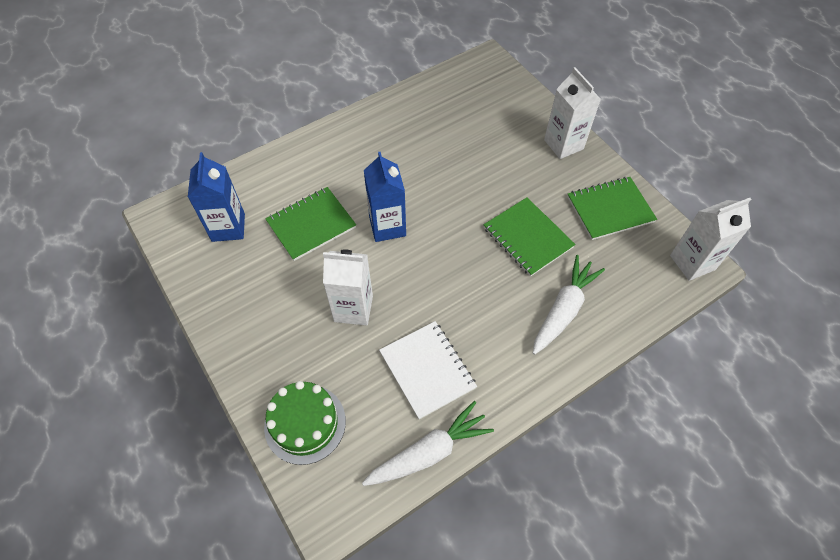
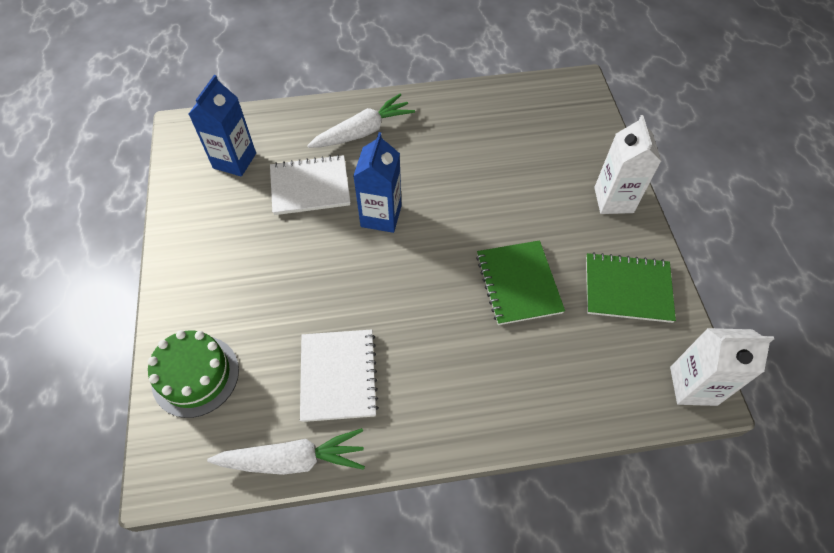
camera: 25 degrees right, 0 degrees up
green notebook [265,187,356,261] -> white notebook [270,155,351,215]
white carton [323,249,373,325] -> none
white carrot [533,255,605,355] -> white carrot moved to [307,94,415,148]

